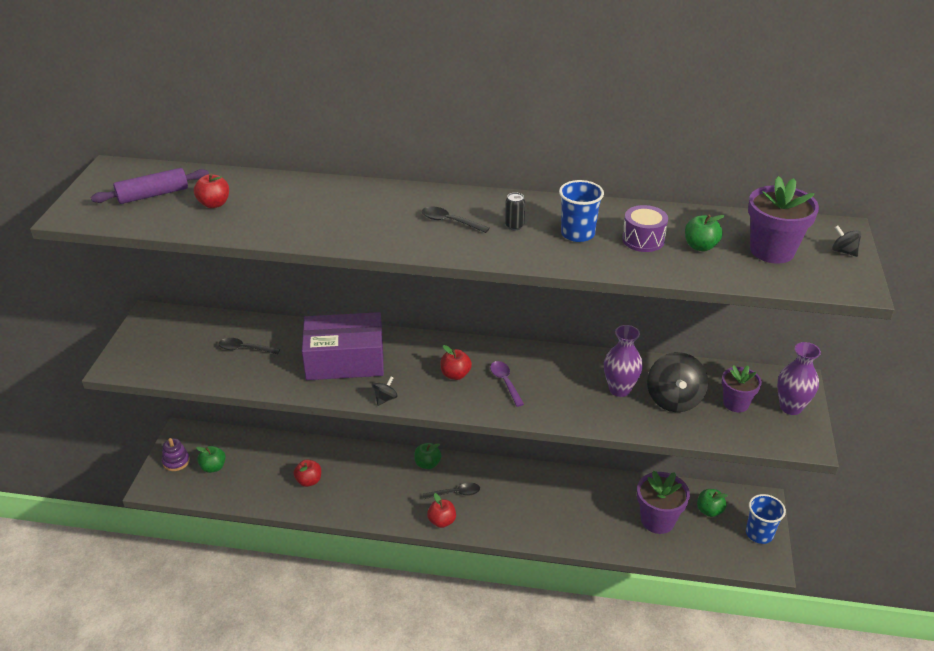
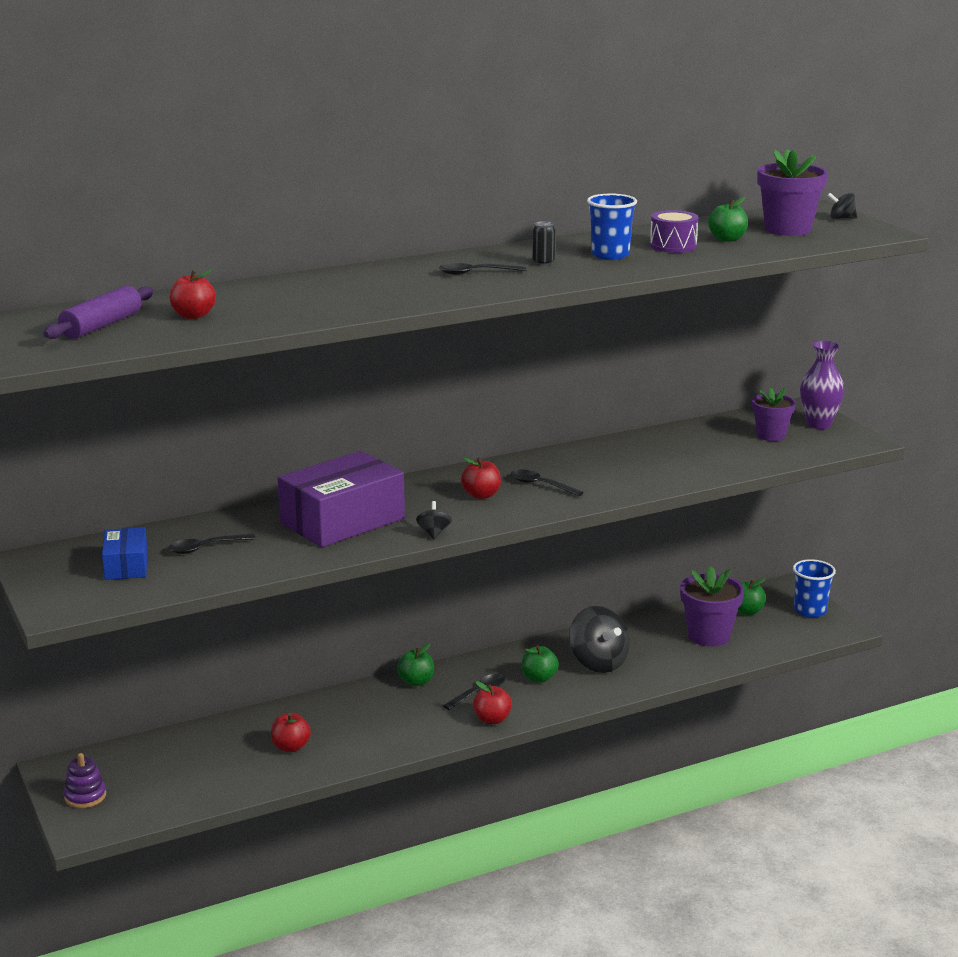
camera: 35 degrees left, 15 degrees down
green apple [196,446,226,473] -> green apple moved to [521,645,559,683]
purple spoon [490,361,524,407] -> black spoon [511,469,584,497]
purple vase [604,325,643,397] -> none
black spinning top [647,352,708,412] -> black spinning top moved to [569,606,630,673]
none -> blue box [102,527,148,580]

